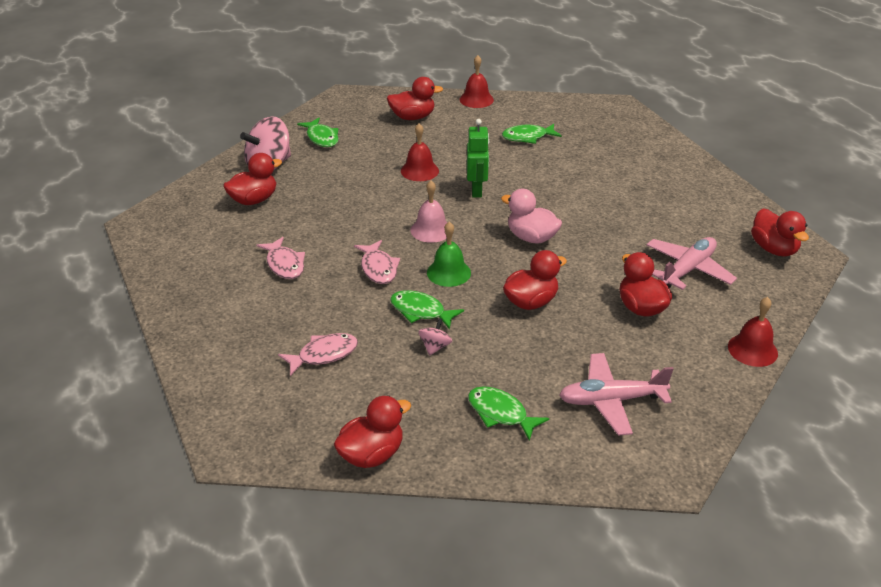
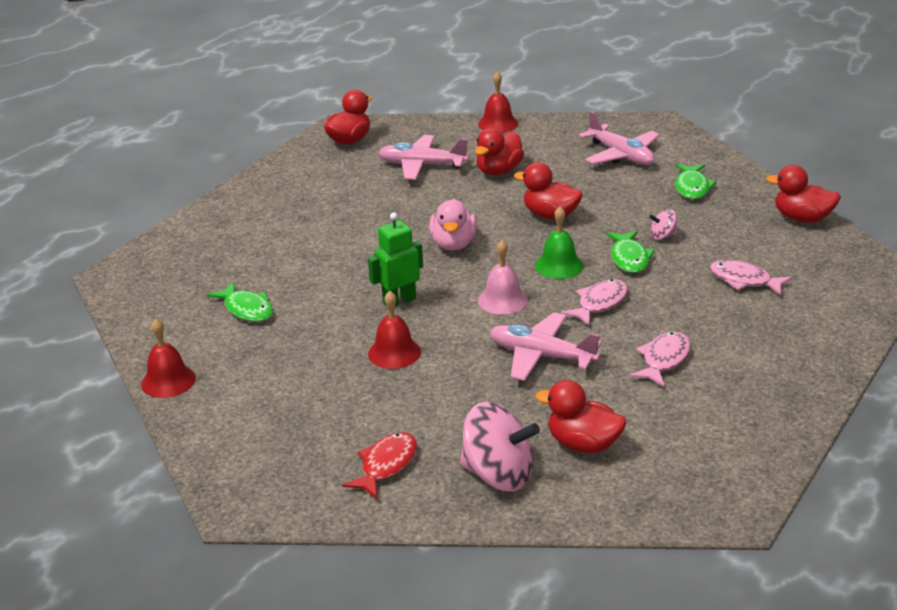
camera: 120 degrees left, 5 degrees down
green fish [297,118,339,147] -> red fish [342,432,417,499]
red duck [387,77,443,120] -> none
none -> pink plane [490,312,602,381]

